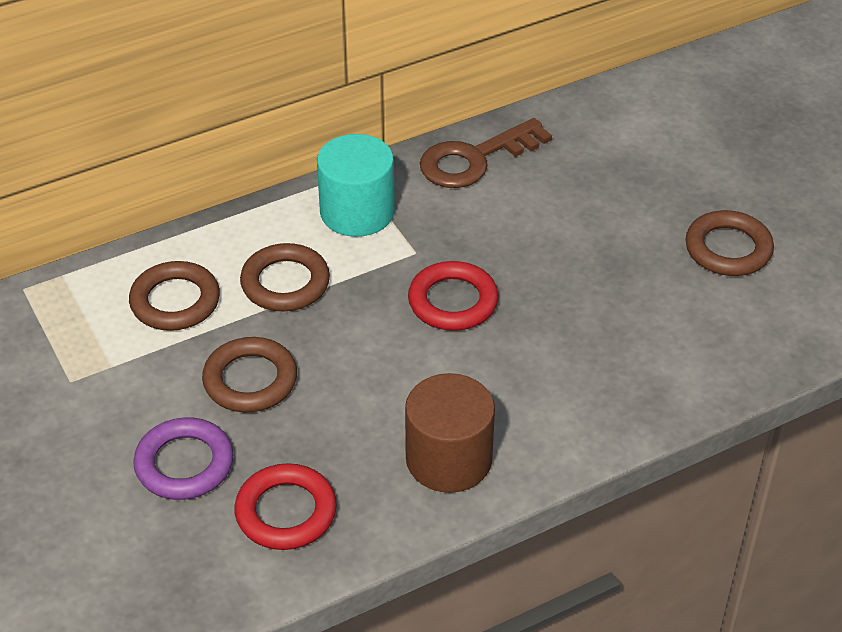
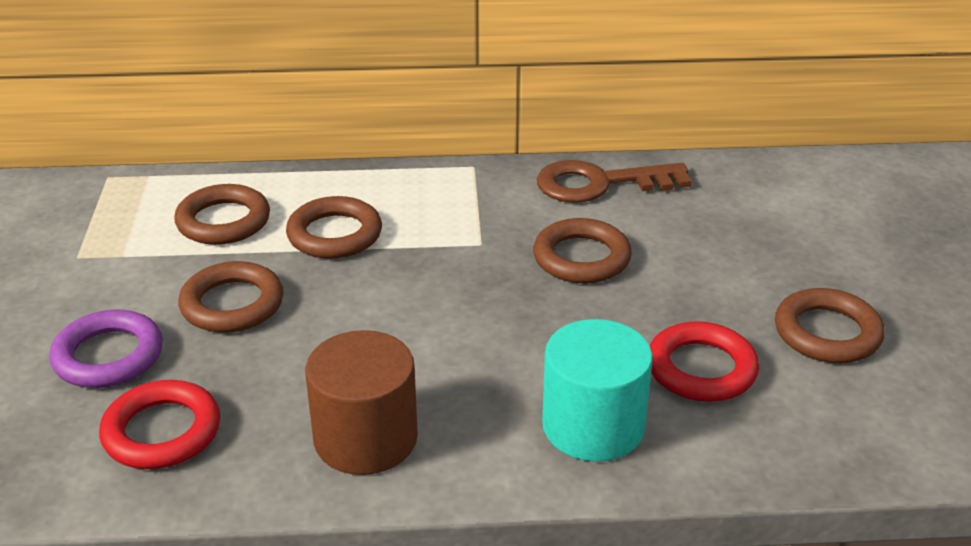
camera: 25 degrees right, 10 degrees down
turquoise cylinder [317,134,395,237] -> turquoise cylinder moved to [542,319,653,462]
red ring [408,261,499,331] -> red ring moved to [650,321,759,402]
none -> brown ring [533,218,632,283]

